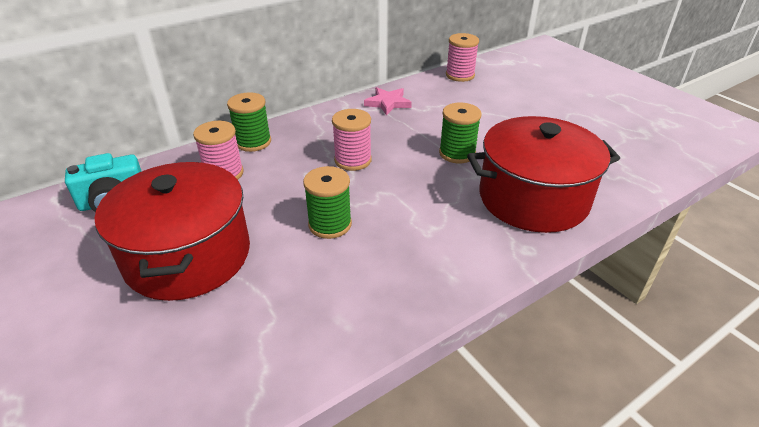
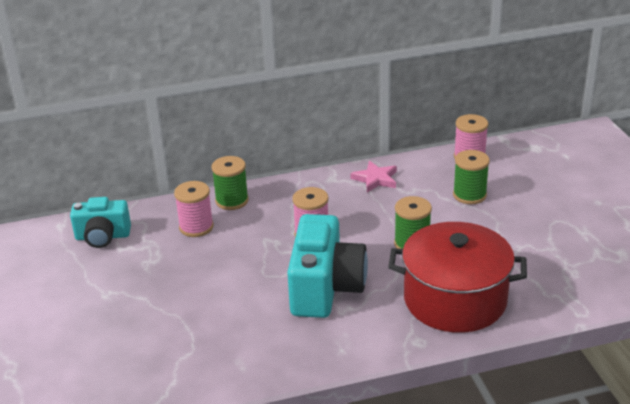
camera: 20 degrees right, 5 degrees down
red pot [94,162,250,301] -> none
green spool [303,166,352,239] -> green spool moved to [453,150,490,204]
none -> turquoise camera [287,214,368,318]

